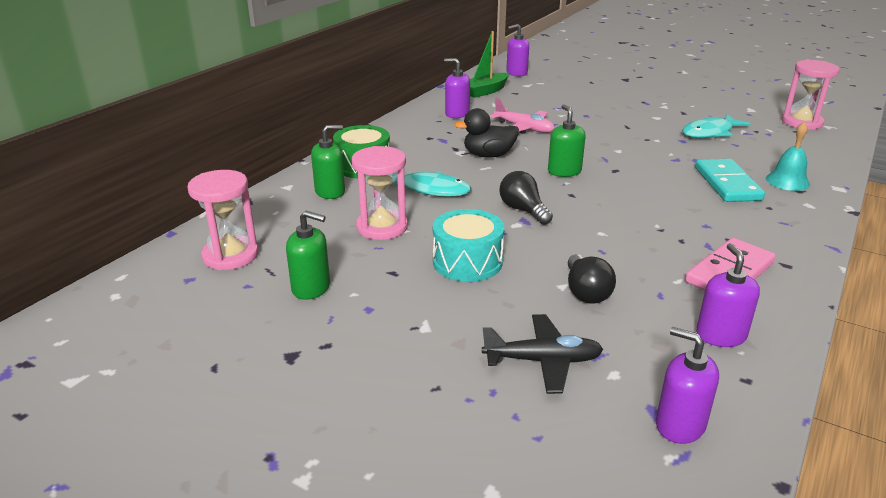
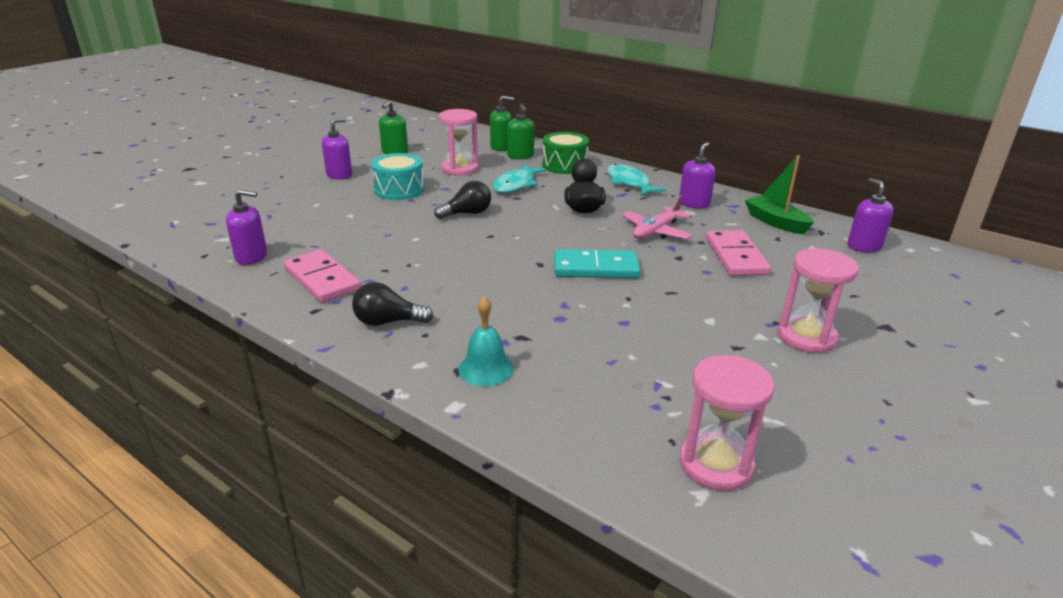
camera: 95 degrees right, 0 degrees up
pink hourglass [187,170,258,270] -> pink hourglass moved to [778,248,859,353]
black plane [482,314,603,394] -> none
green soap dispenser [548,104,585,177] -> green soap dispenser moved to [490,96,514,151]
black light bulb [568,254,616,304] -> black light bulb moved to [352,282,433,326]
purple soap dispenser [656,327,719,444] -> purple soap dispenser moved to [322,118,352,180]
turquoise fish [682,114,750,138] -> turquoise fish moved to [607,164,666,196]
turquoise domino [695,159,765,202] -> turquoise domino moved to [554,249,641,278]
none -> pink domino [706,230,771,276]

